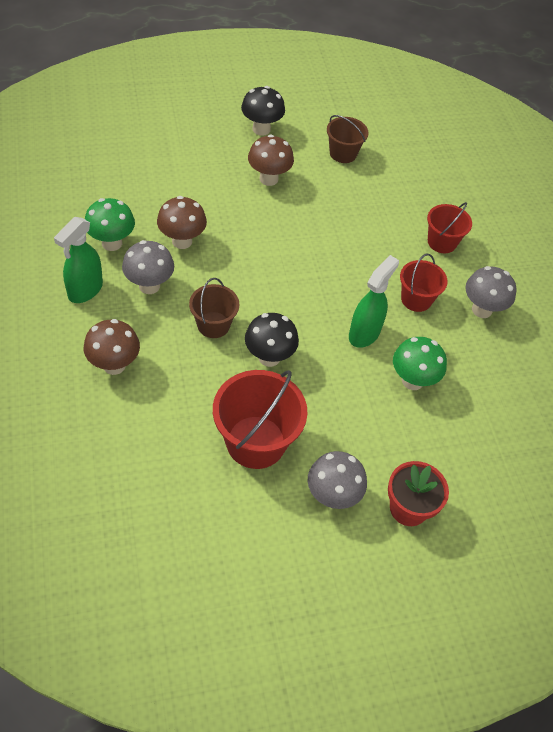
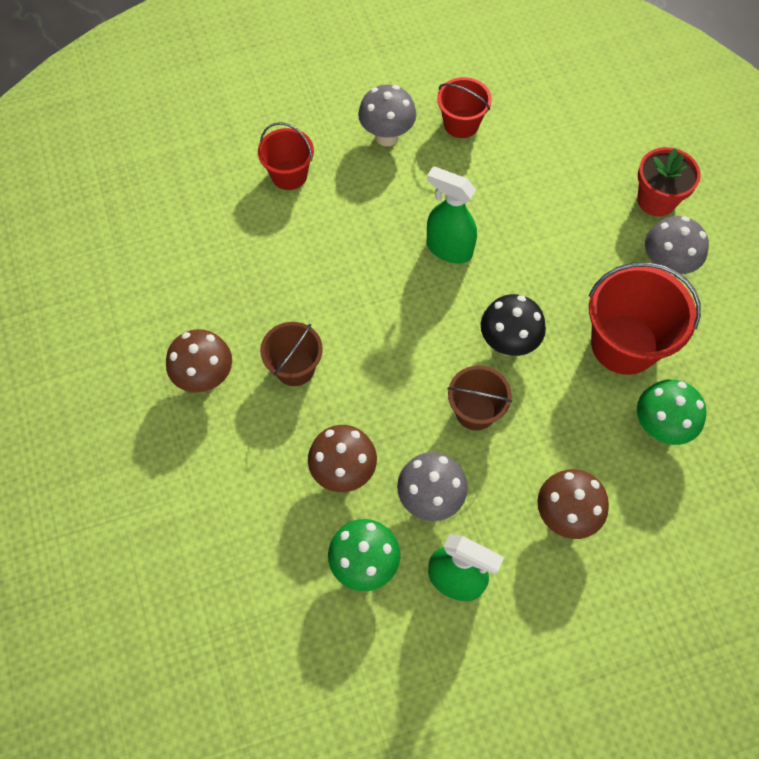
camera: 90 degrees left, 10 degrees up
black mushroom [241,86,285,136] -> none
brown bucket [327,115,369,163] -> brown bucket moved to [260,322,323,386]
green mushroom [393,337,447,390] -> green mushroom moved to [637,379,706,445]
red bucket [400,254,447,312] -> red bucket moved to [437,77,492,138]

